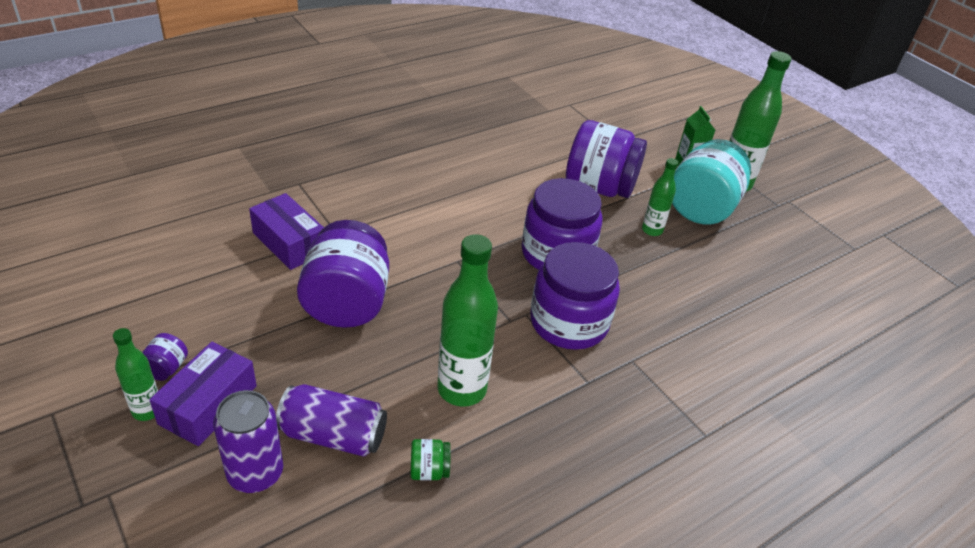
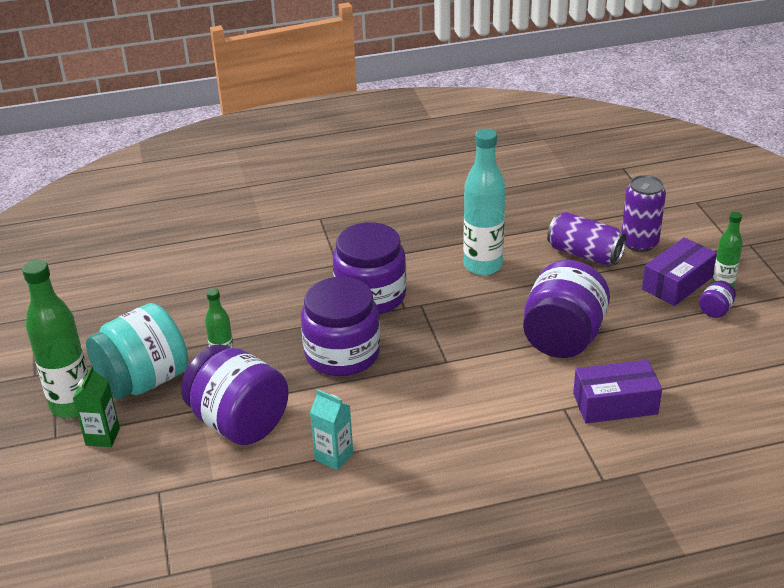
camera: 155 degrees left, 5 degrees down
purple box [249,193,324,270] -> purple box turned 75 degrees counterclockwise [573,360,662,423]
green jar [410,439,451,480] -> none
green bottle [437,234,498,407] -> turquoise bottle [463,128,506,275]
none -> turquoise carton [310,389,353,470]

